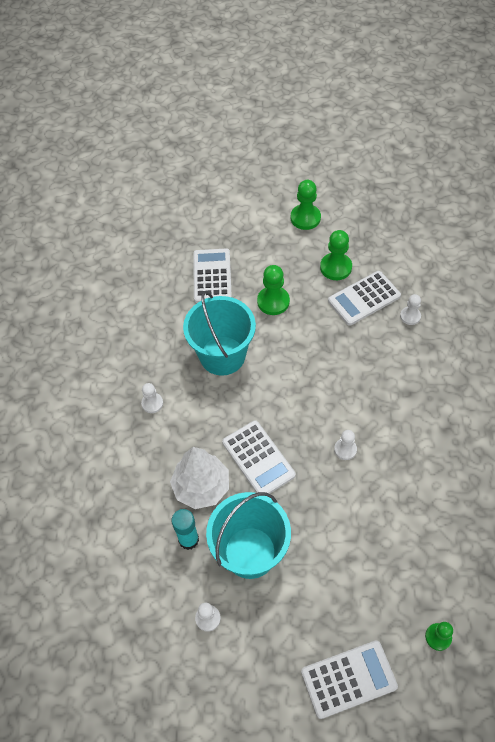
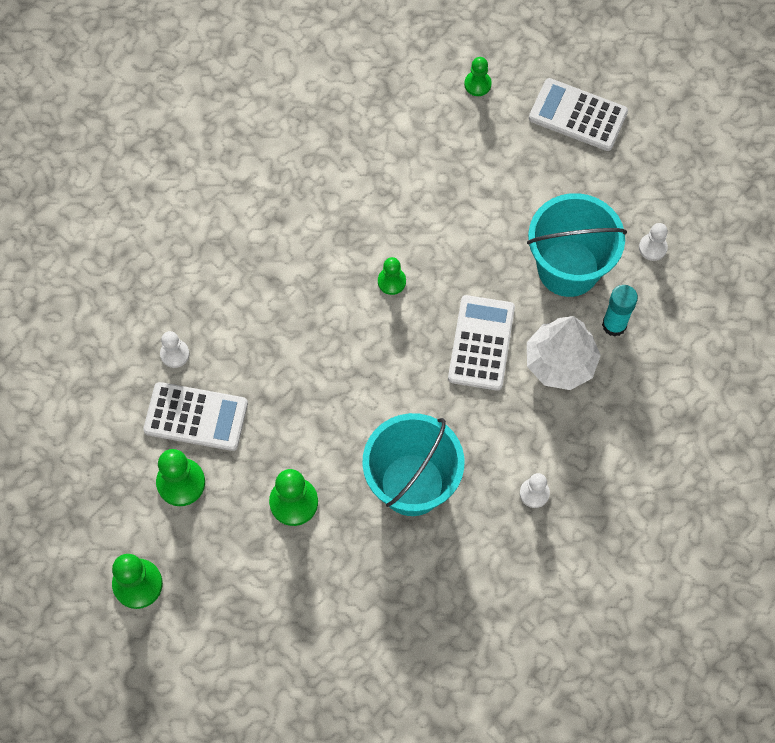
camera: 140 degrees left, 10 degrees up
white calculator [193,249,232,303] -> none
white pawn [334,430,357,460] -> green pawn [378,257,406,295]

